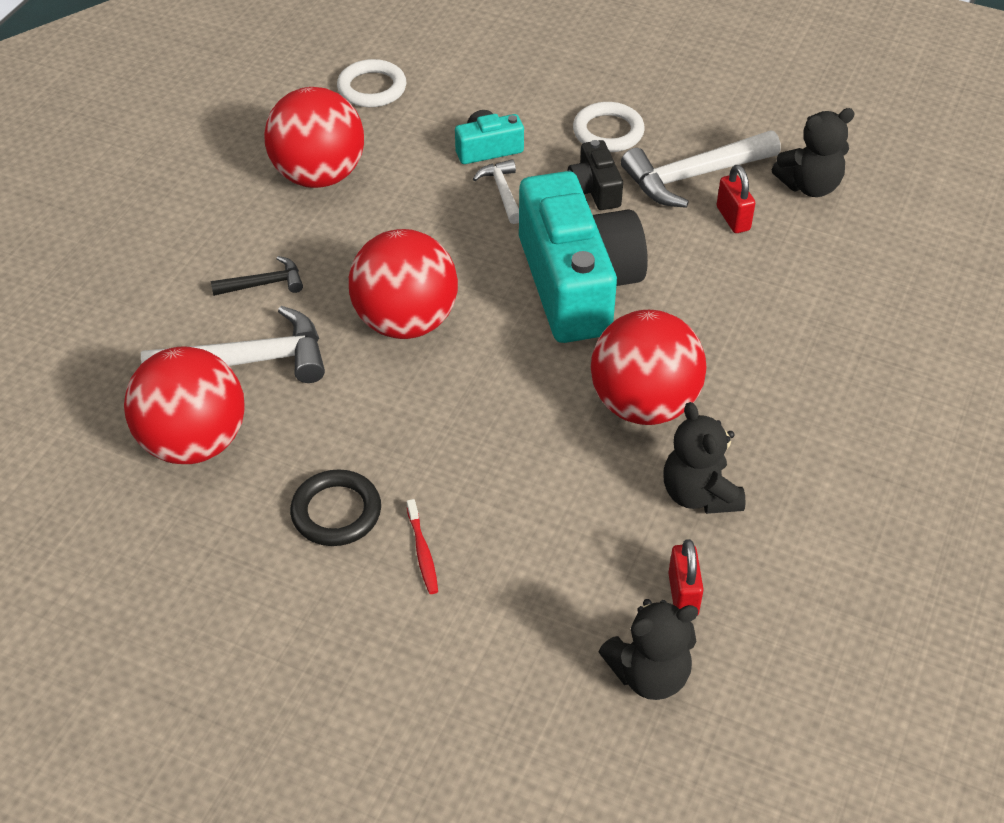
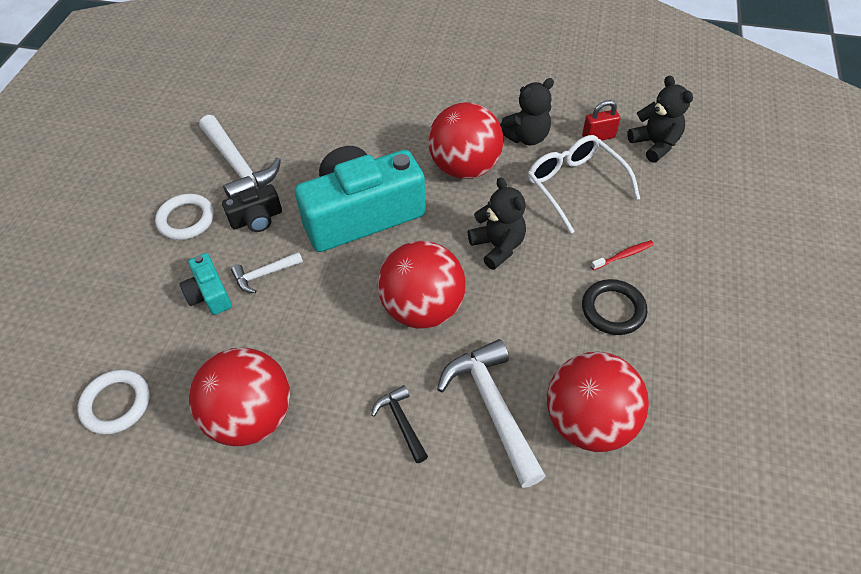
camera: 100 degrees left, 5 degrees up
red padlock [717,165,755,233] -> none
black teddy bear [772,108,855,197] -> black teddy bear moved to [468,177,526,270]
none -> white glasses [528,135,640,233]

